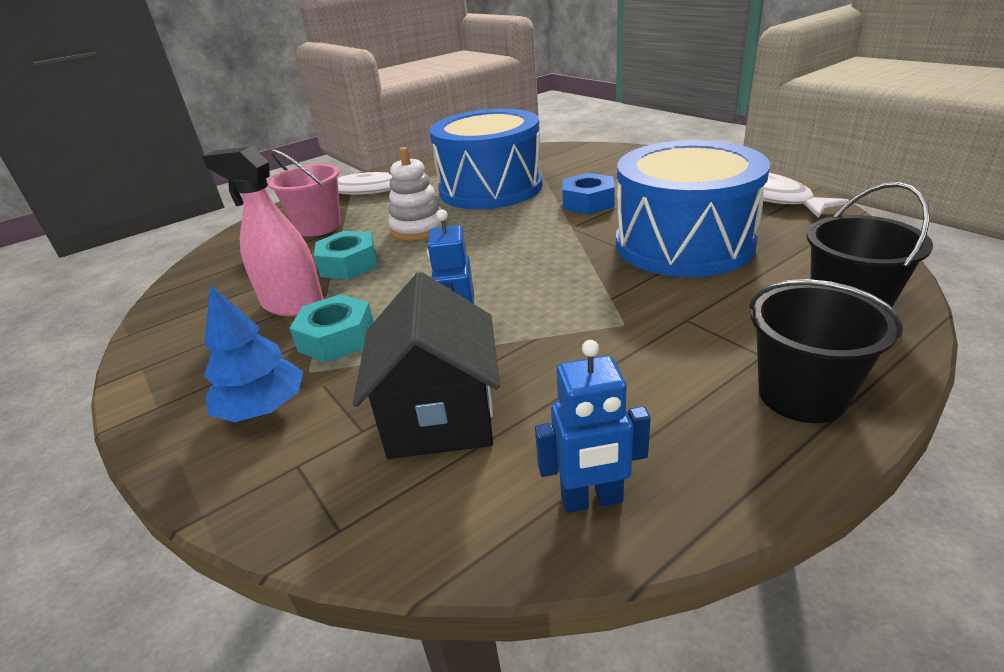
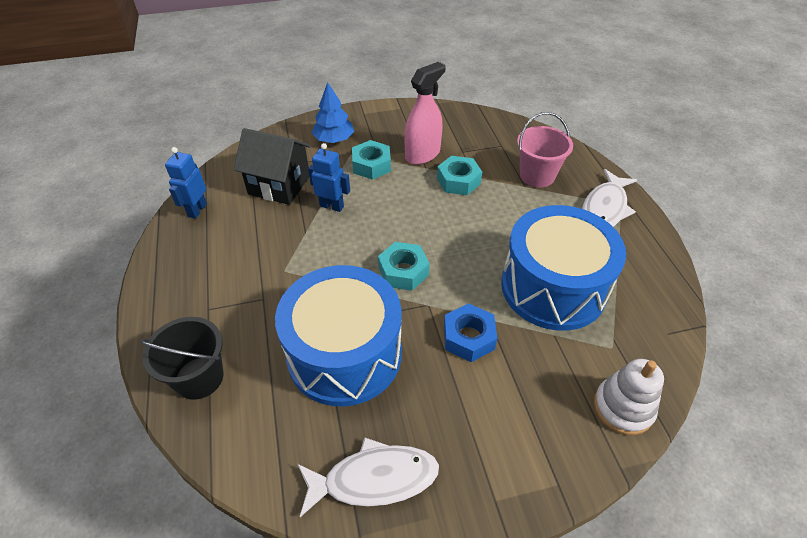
camera: 110 degrees right, 15 degrees up
white stacking toy [388,147,446,241] -> white stacking toy moved to [594,359,664,435]
black bucket [749,279,904,423] -> none
none -> turquoise nut [378,242,430,291]

